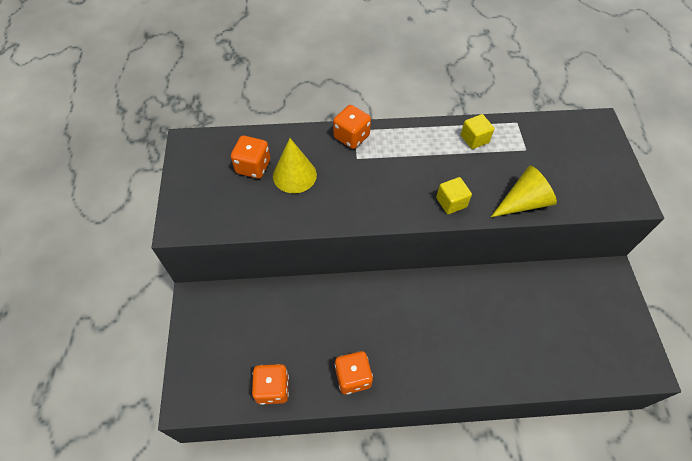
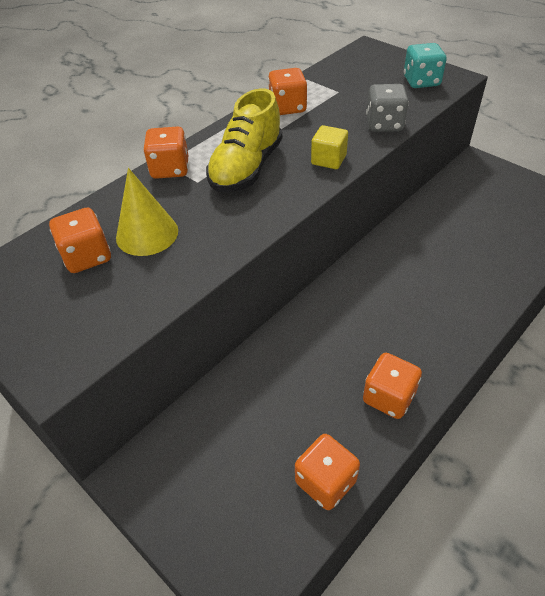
camera: 40 degrees left, 10 degrees down
yellow cube [461,114,494,149] -> orange dice [268,68,307,115]
yellow cone [491,166,557,217] -> grey dice [366,84,409,132]
none -> yellow shoe [206,88,282,192]
none -> turquoise dice [404,43,447,88]

